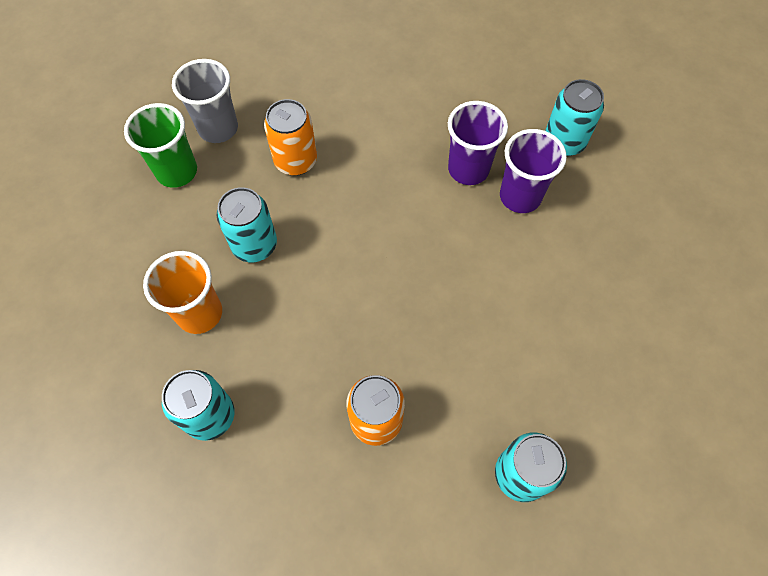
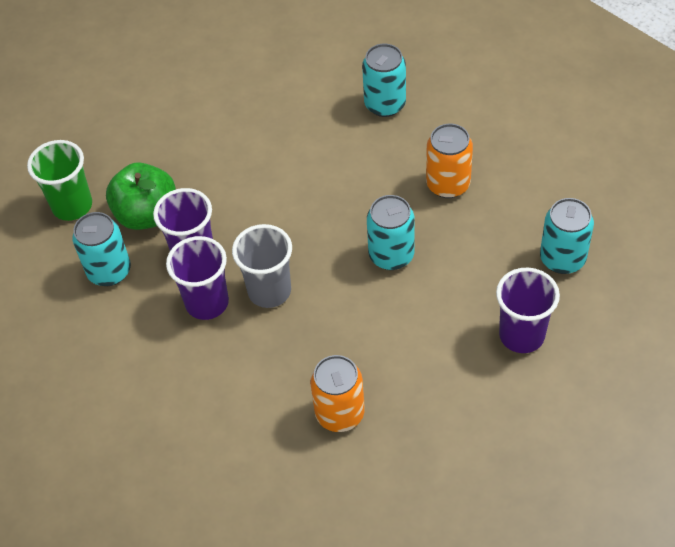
camera: 135 degrees left, 10 degrees down
green cup [124,103,197,188] -> green cup moved to [27,140,92,221]
orange cup [143,251,222,334] -> purple cup [496,268,560,353]
grey cup [172,59,238,143] -> grey cup moved to [232,224,292,308]
turquoise can [217,187,277,262] -> turquoise can moved to [367,195,414,270]
none -> green apple [106,162,176,230]

